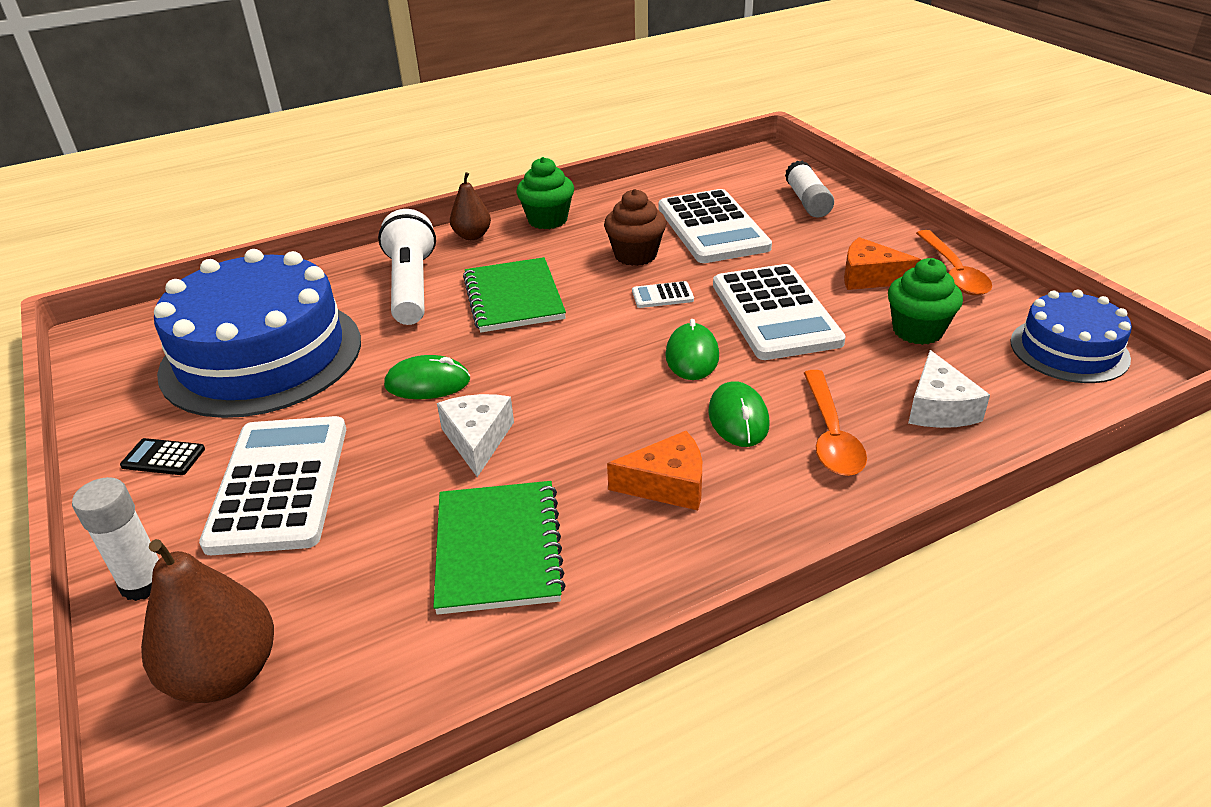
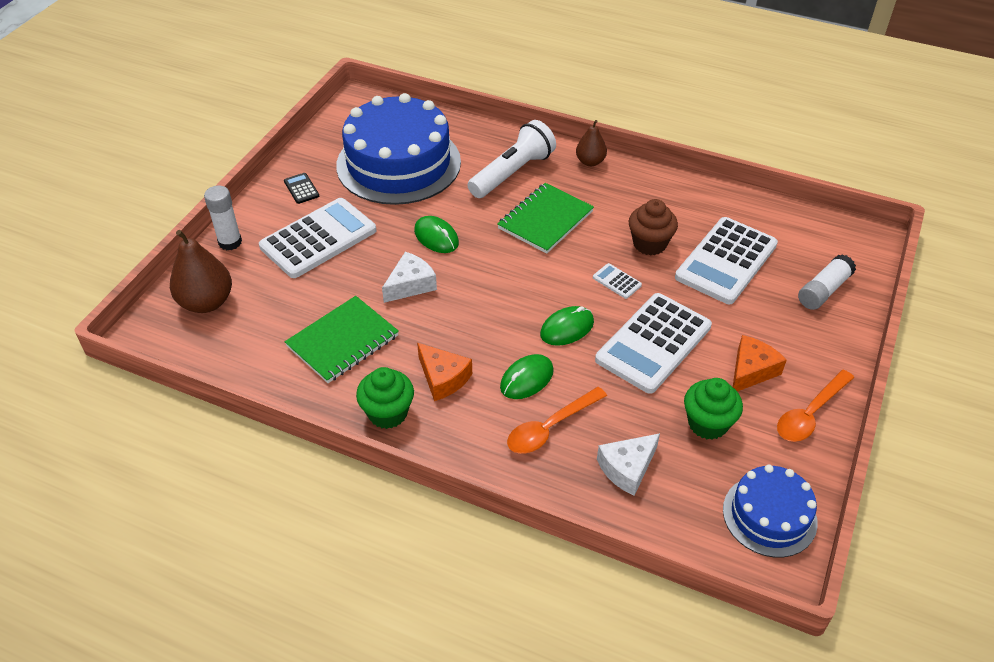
camera: 50 degrees right, 10 degrees up
green cupcake [516,157,574,229] -> green cupcake moved to [356,367,414,429]
orange cheese [844,237,921,290] -> orange cheese turned 60 degrees clockwise [733,335,787,391]

